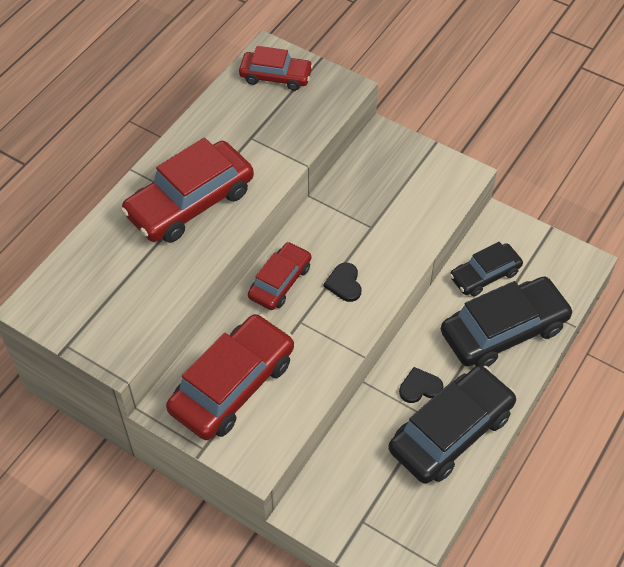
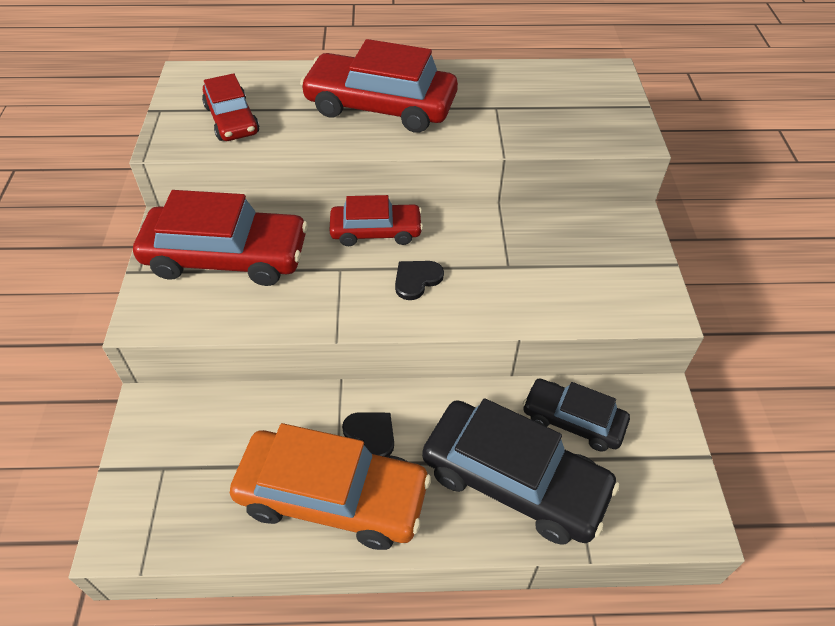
camera: 55 degrees right, 5 degrees down
red car [239,46,313,91] -> red car moved to [202,73,259,141]
black car [388,365,516,484] -> orange car [230,423,431,550]

